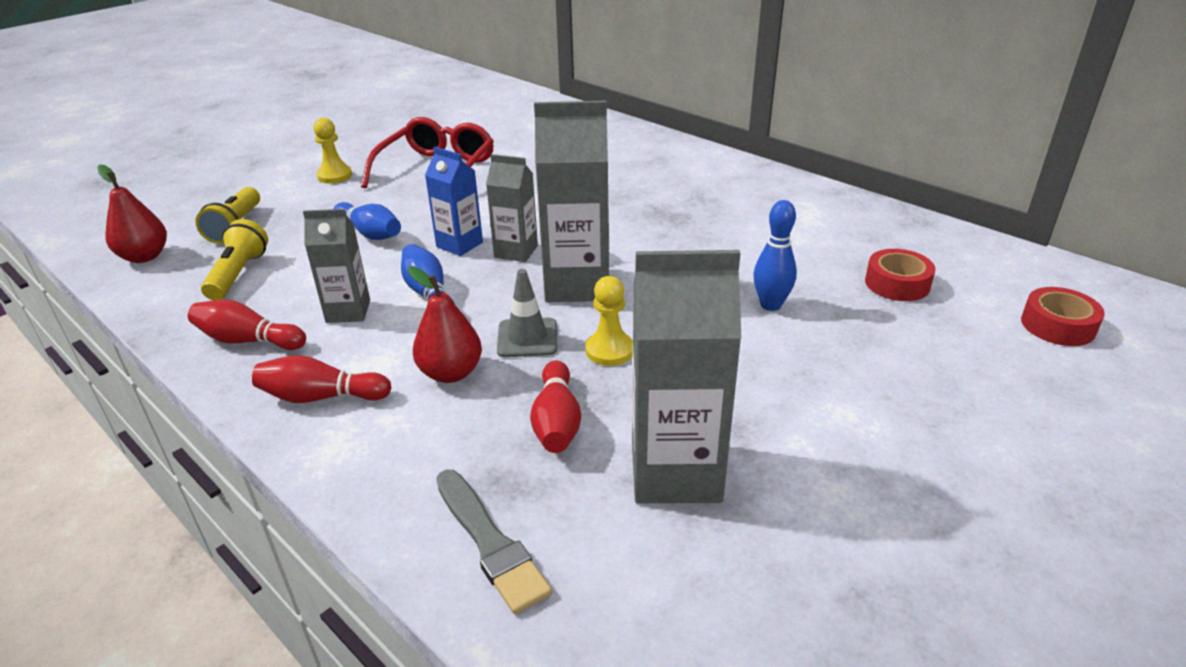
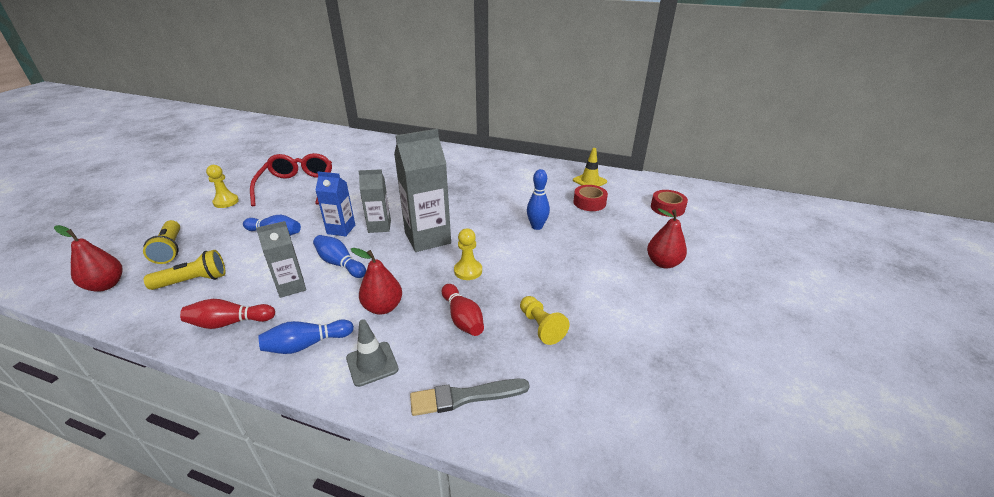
camera: 25 degrees left, 0 degrees up
yellow flashlight [201,219,268,300] -> yellow flashlight turned 90 degrees clockwise [144,250,226,290]
red bowling pin [252,355,391,403] -> blue bowling pin [259,319,354,354]
grey brush [436,469,552,614] -> grey brush turned 135 degrees clockwise [410,379,530,416]
grey traffic cone [497,269,557,357] -> grey traffic cone moved to [346,319,399,387]
grey carton [632,250,741,503] -> yellow pawn [520,296,569,345]
none -> yellow traffic cone [573,148,607,186]
none -> red pear [647,208,687,269]

